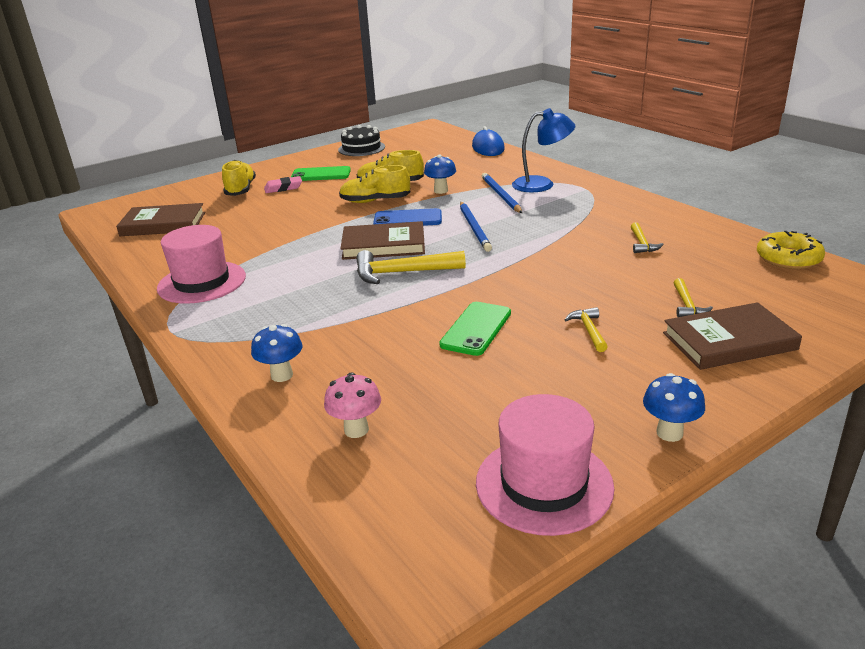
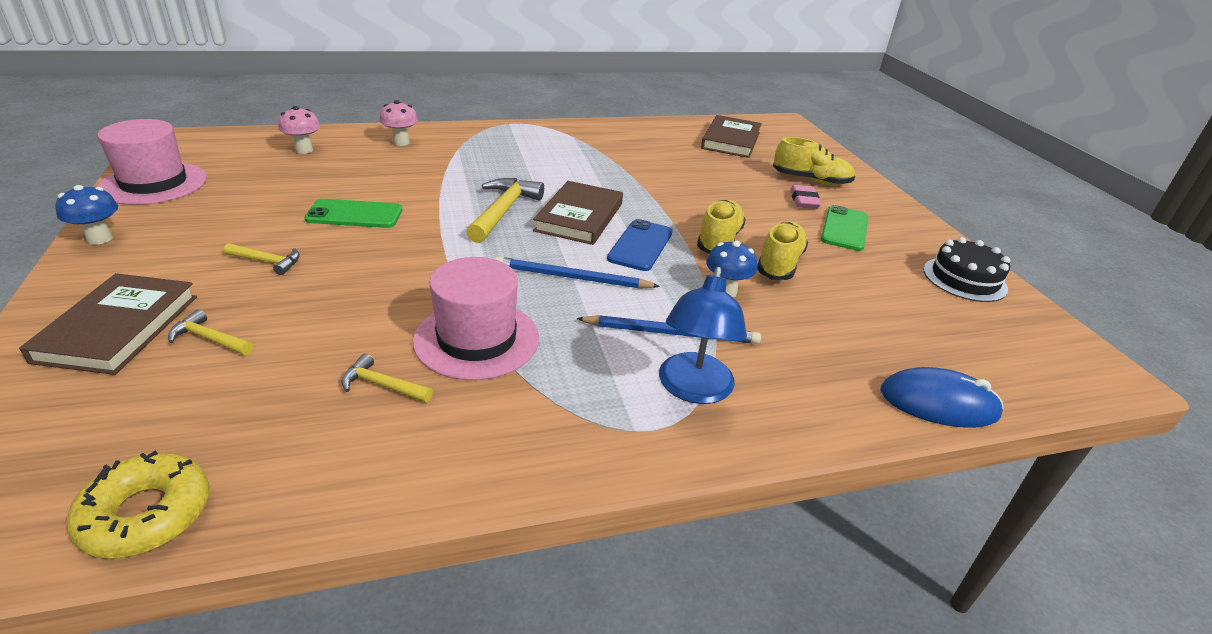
camera: 105 degrees right, 5 degrees up
pink hat [157,225,246,304] -> pink hat moved to [413,257,539,380]
blue mushroom [251,324,303,382] -> pink mushroom [379,100,418,146]
green phone [439,302,511,356] -> green phone turned 45 degrees counterclockwise [304,199,402,228]

